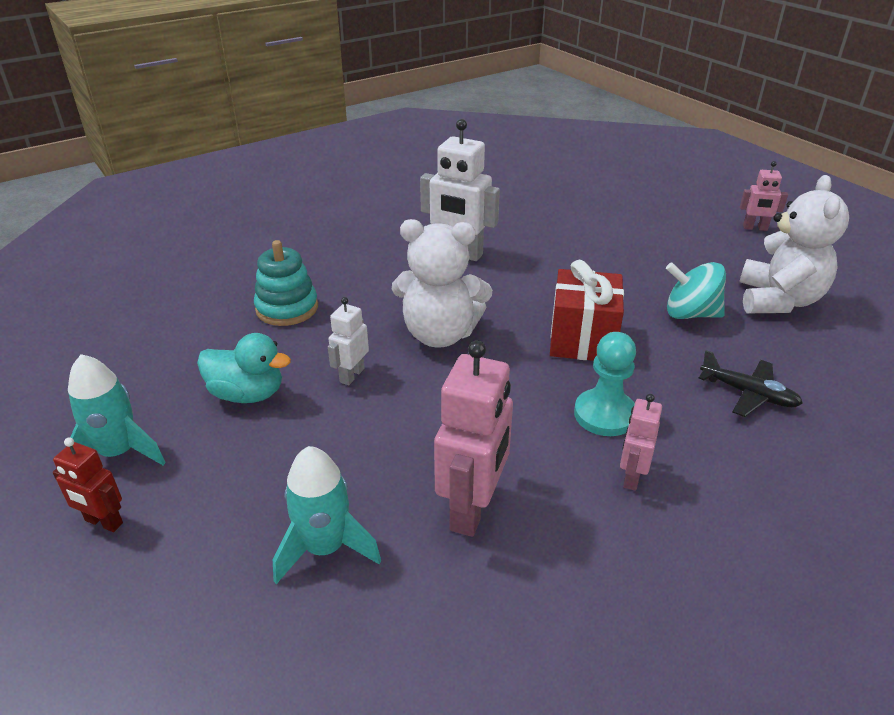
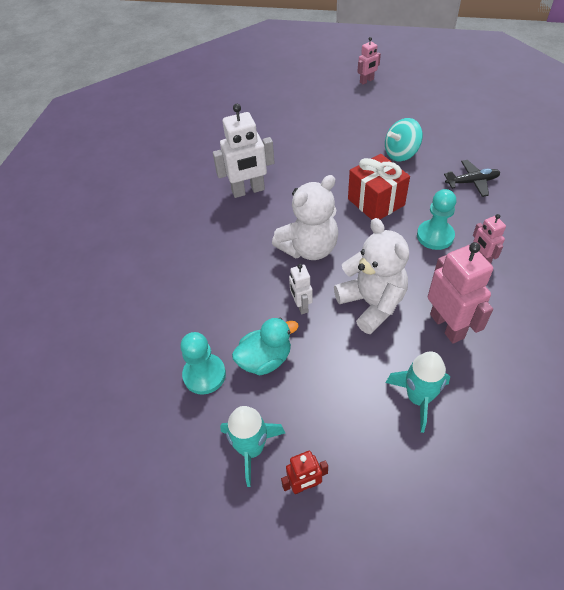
camera: 40 degrees left, 15 degrees up
turquoise stacking toy [254,240,318,326] -> none
white teddy bear [739,175,849,313] -> white teddy bear moved to [334,218,409,334]
none -> turquoise pawn [180,332,226,395]

